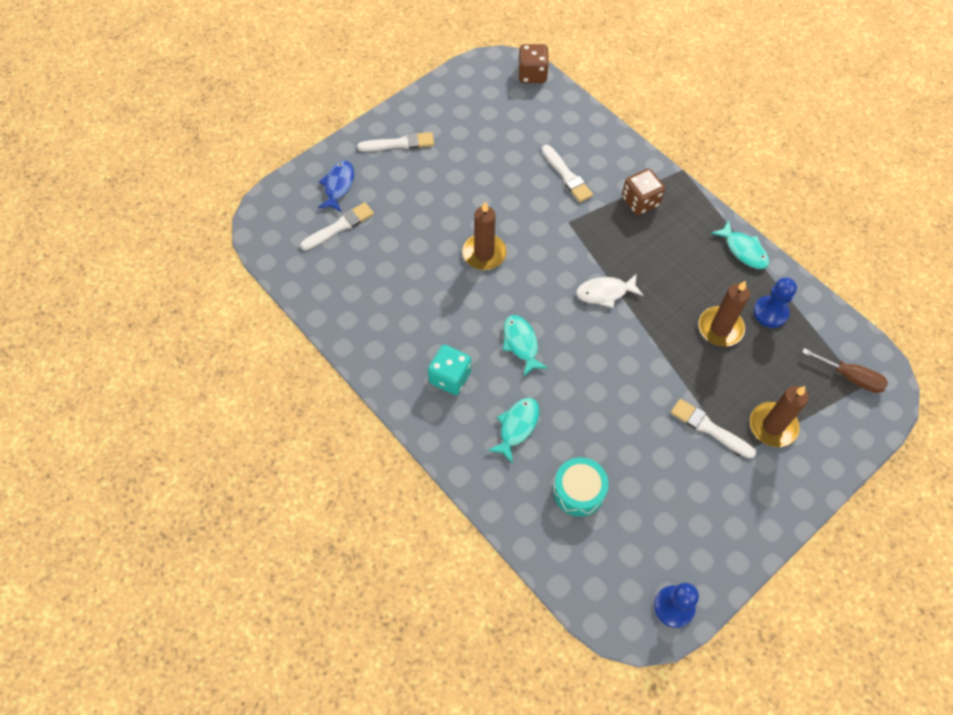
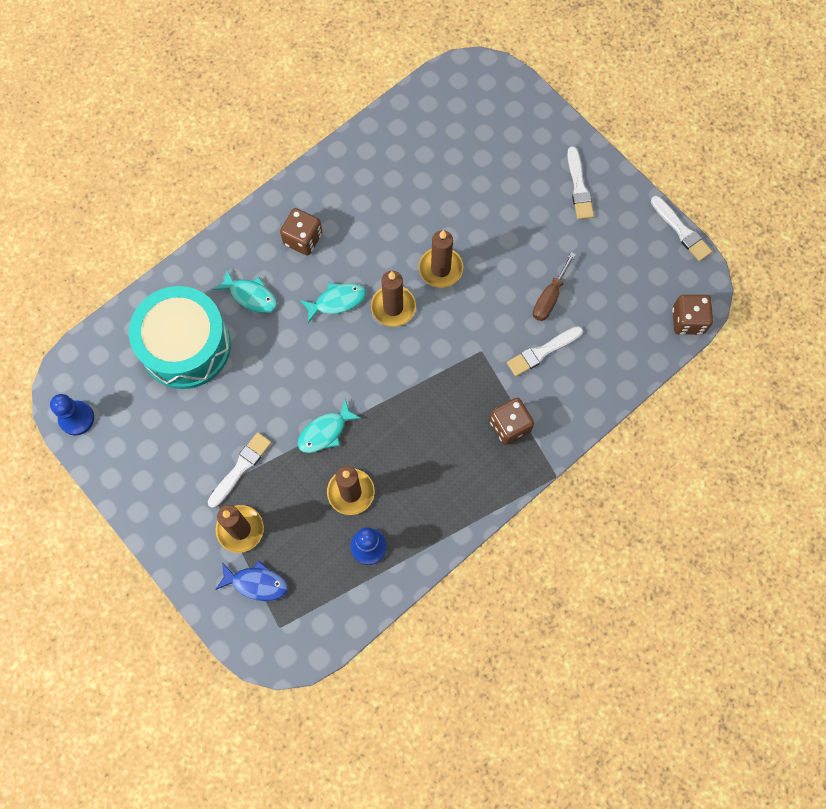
camera: 90 degrees right, 10 degrees up
white brush [300,202,374,250] -> white brush moved to [651,196,712,261]
blue fish [318,161,354,212] -> blue fish moved to [215,561,288,601]
turquoise dice [428,345,471,395] -> brown dice [280,208,322,256]
turquoise drum [553,457,609,517] -> turquoise drum [129,286,231,389], size x1.92
white fish [576,274,643,308] -> none
turquoise fish [711,220,769,269] -> turquoise fish moved to [298,399,362,453]
brown screwdriver [802,348,888,393] -> brown screwdriver moved to [533,252,576,321]
none -> brown candle [371,271,416,327]

